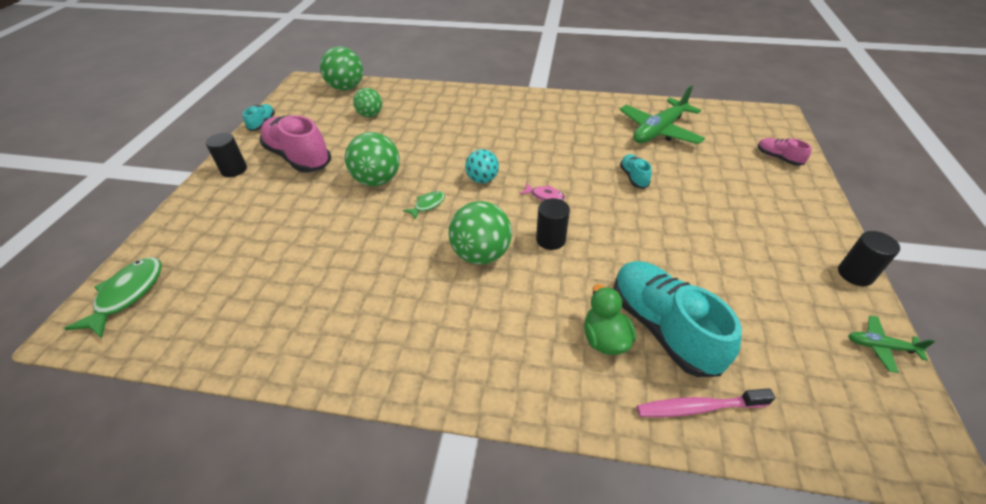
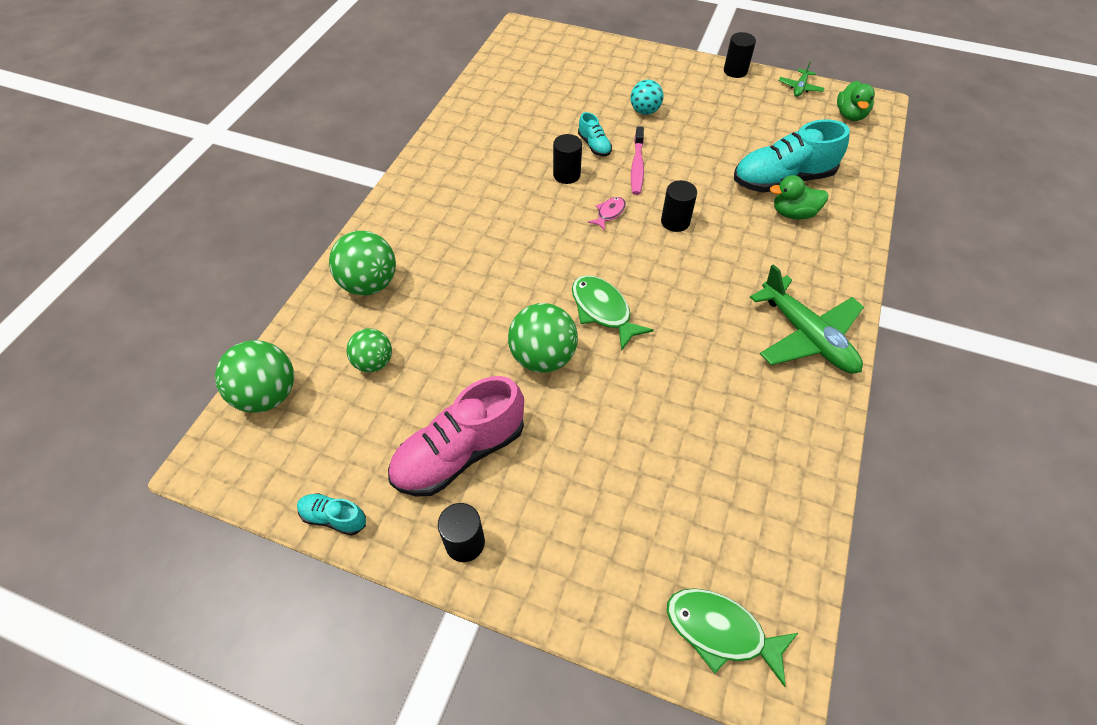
camera: 80 degrees left, 10 degrees up
green fish [403,191,445,220] -> green fish [572,275,654,351], size x1.80
green ball [449,201,512,264] -> green ball moved to [329,231,396,296]
turquoise ball [465,149,499,183] -> turquoise ball moved to [630,80,663,115]
green plane [619,85,705,144] -> green plane moved to [750,264,864,373]
turquoise shoe [620,154,652,189] -> turquoise shoe turned 120 degrees counterclockwise [578,112,612,156]
pink toothbrush [637,388,775,417] -> pink toothbrush moved to [631,126,644,195]
pink shoe [758,138,812,166] -> none
none -> black cylinder [553,134,582,184]
none -> green duck [837,81,875,121]

